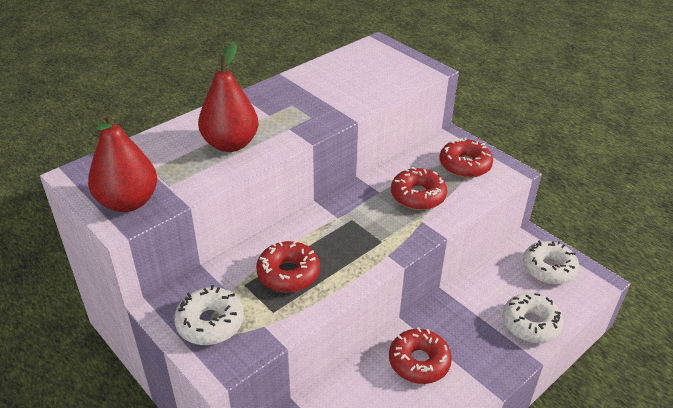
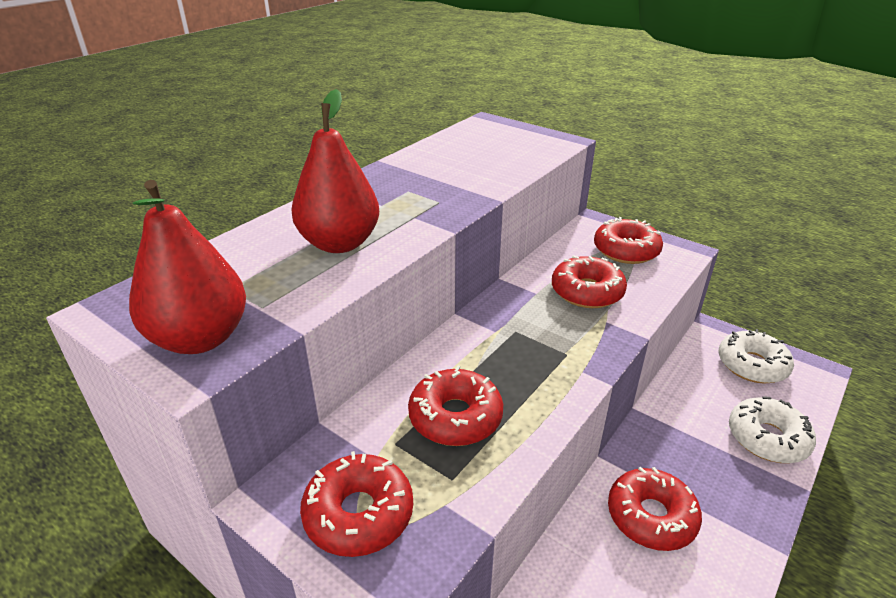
camera: 10 degrees left, 5 degrees down
white donut [174,285,244,345] -> red donut [300,451,413,557]

